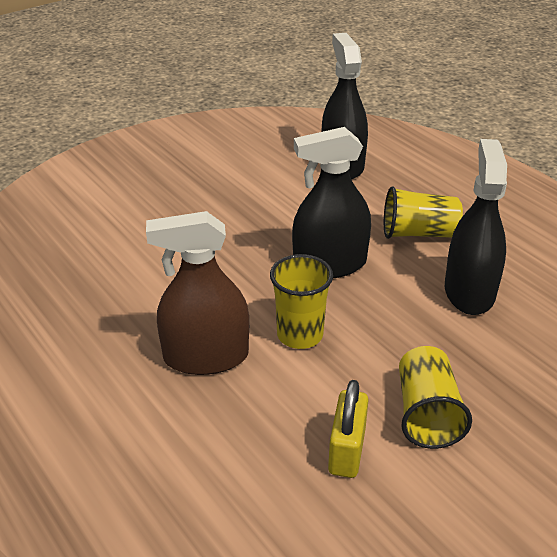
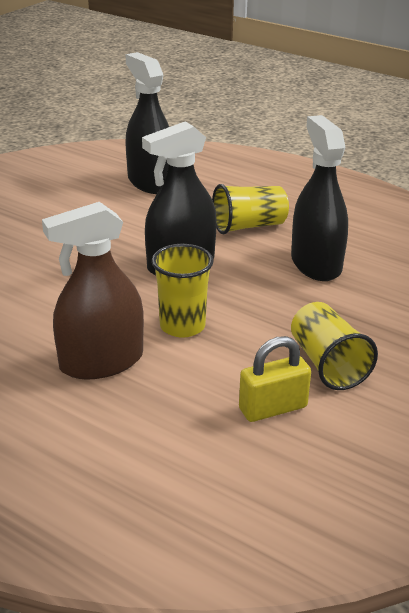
camera: 20 degrees left, 5 degrees down
yellow padlock [328,380,368,478] -> yellow padlock turned 75 degrees clockwise [239,336,311,422]

